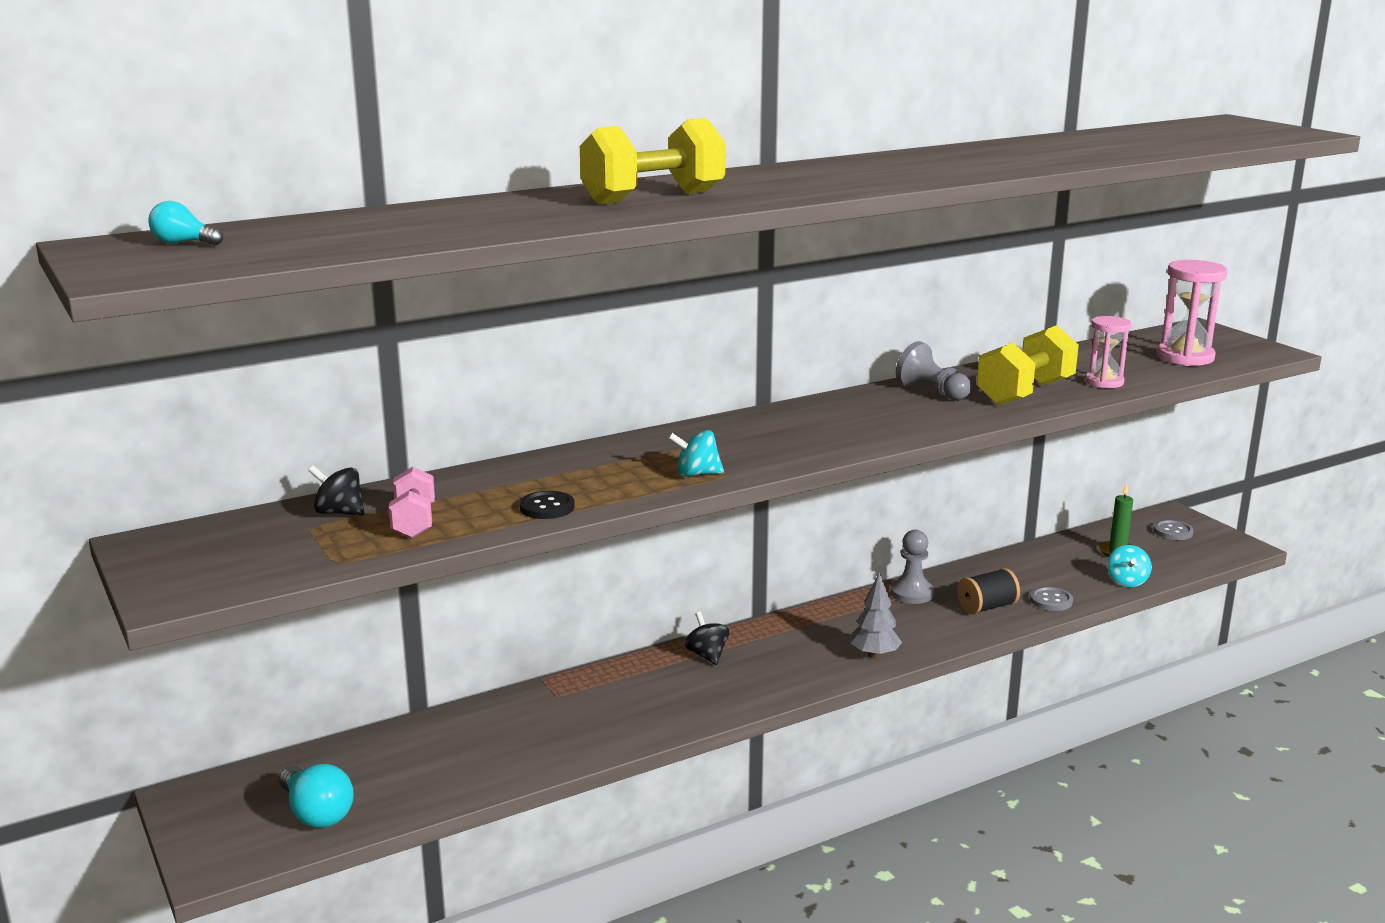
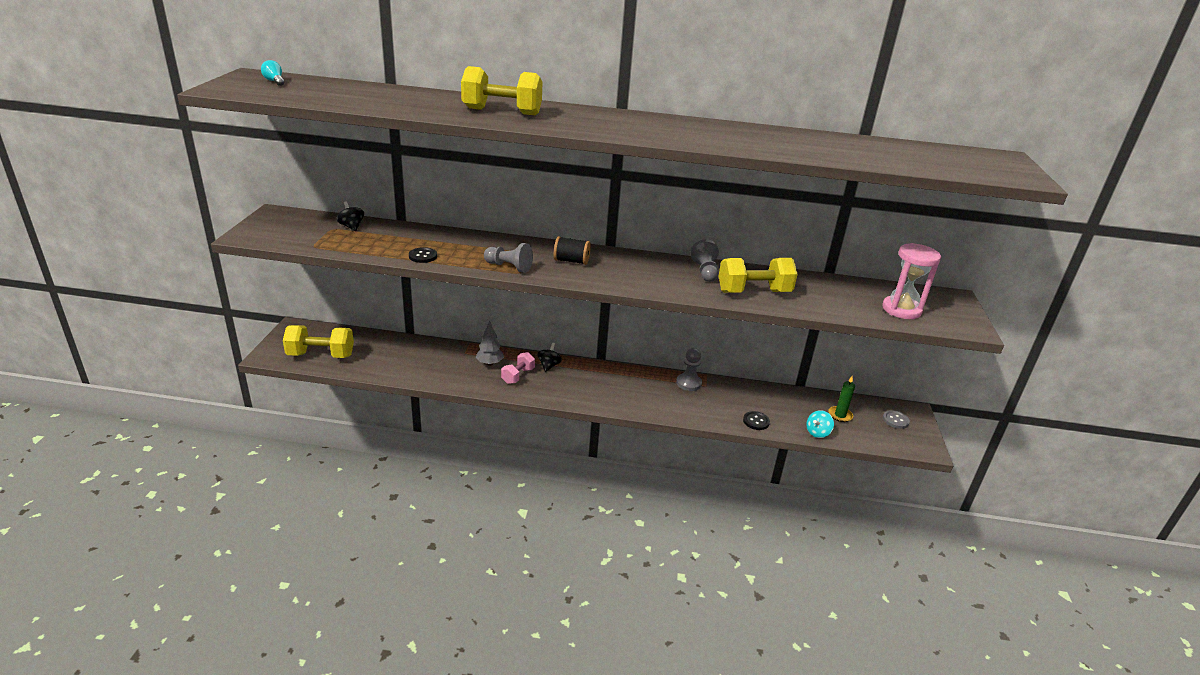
camera: 35 degrees right, 10 degrees up
turquoise light bulb [279,764,354,828] -> yellow dumbbell [283,325,354,358]
pink dumbbell [389,467,435,538] -> pink dumbbell moved to [501,352,535,384]
turquoise spinning top [668,430,724,477] -> grey pawn [484,243,533,273]
grey tree [850,572,902,659] -> grey tree moved to [476,320,504,366]
black spool [957,568,1020,615] -> black spool moved to [554,236,591,265]
grey button [1030,587,1073,611] -> black button [743,411,770,430]
pink hourglass [1085,316,1131,388] -> none

